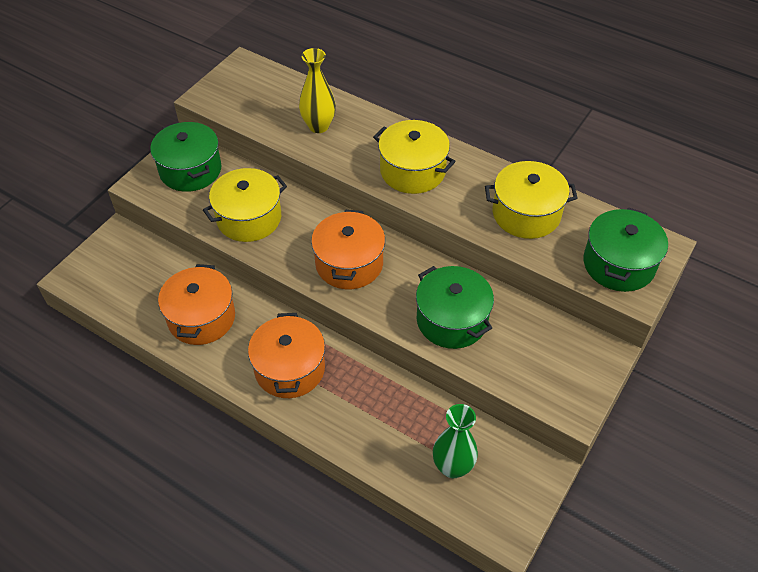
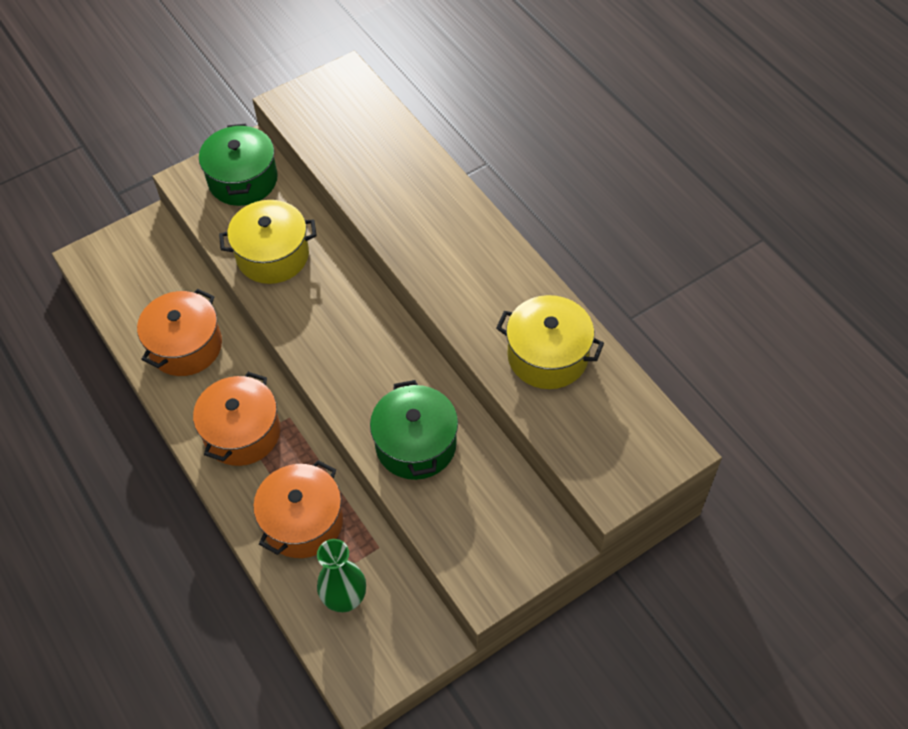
camera: 25 degrees right, 5 degrees up
yellow vase [299,48,336,133] -> none
orange pot [311,210,385,289] -> orange pot moved to [253,460,343,558]
yellow pot [373,120,456,194] -> none
green pot [583,208,668,292] -> none

